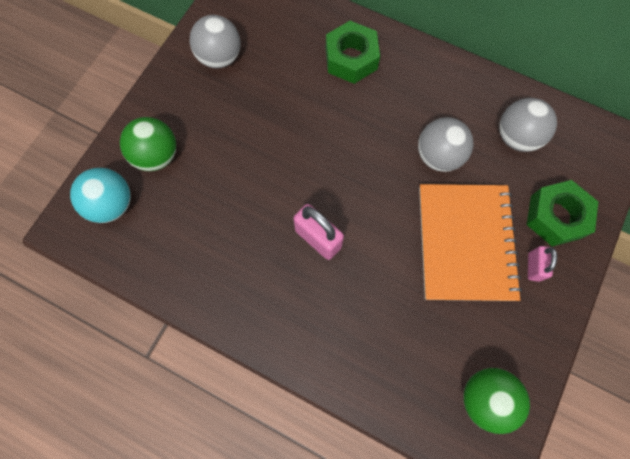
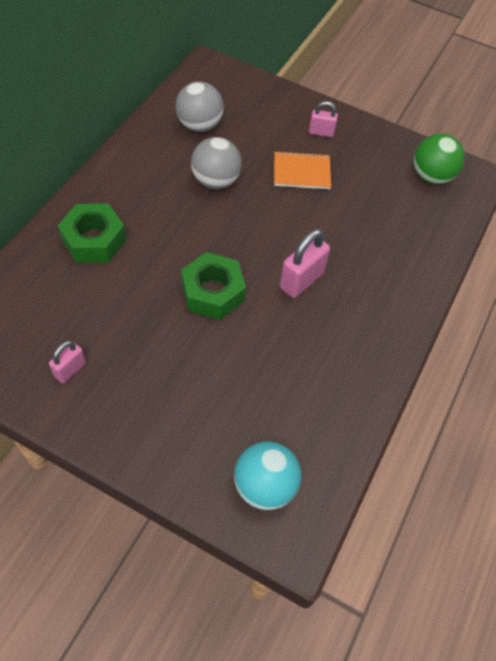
camera: 95 degrees left, 15 degrees down
green ball [120,117,176,171] -> none
grey ball [190,15,241,69] -> pink padlock [49,341,86,383]
orange notebook [419,184,522,301] -> orange notebook [274,151,331,189], size x0.53
green nut [527,180,598,246] -> green nut moved to [181,252,246,320]

